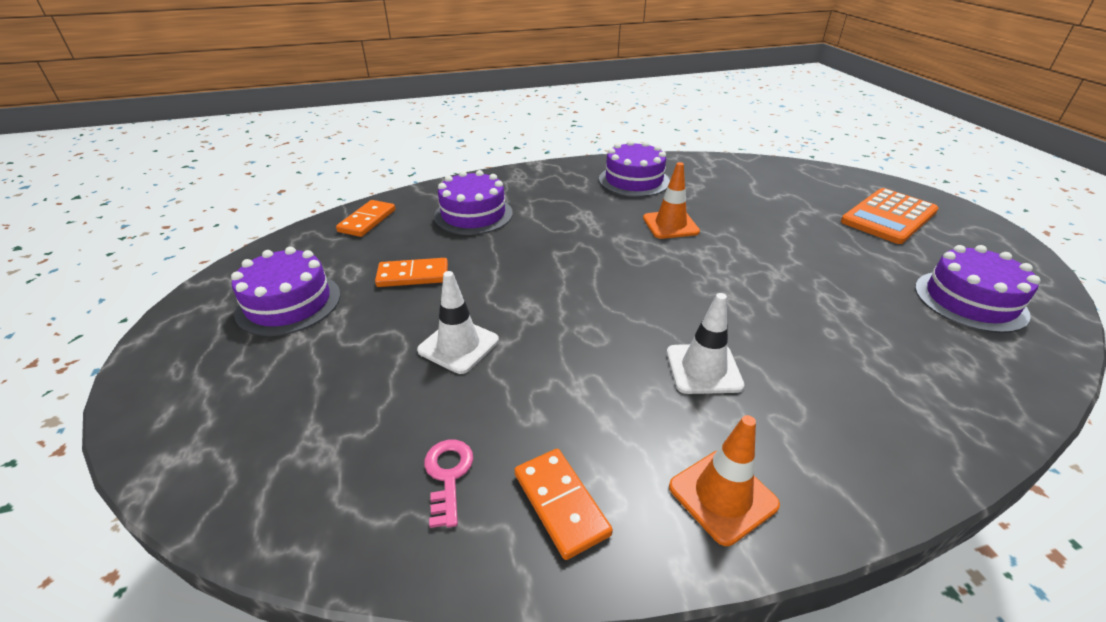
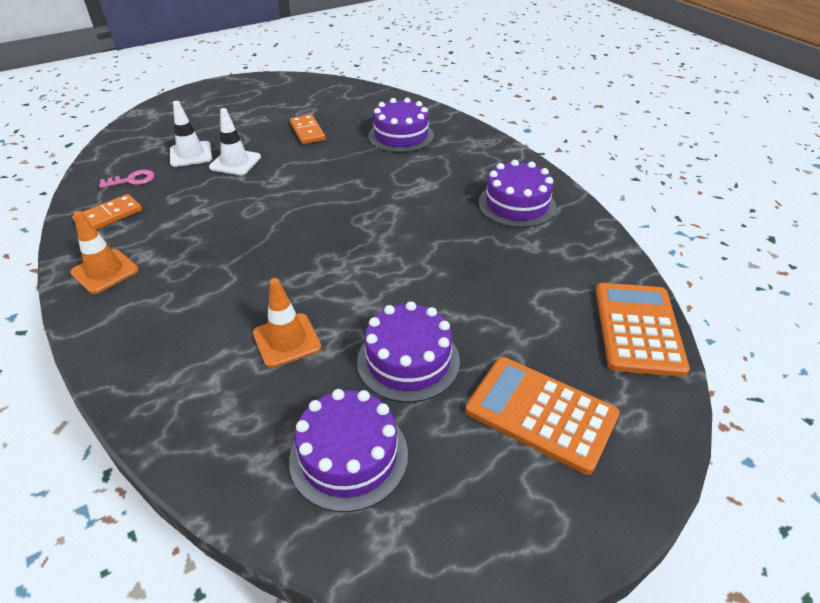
camera: 75 degrees right, 5 degrees up
purple cake [231,246,340,336] -> purple cake moved to [357,301,460,403]
orange domino [336,200,395,237] -> none
orange traffic cone [643,162,700,239] -> orange traffic cone moved to [253,278,321,368]
white traffic cone [667,293,745,394] -> white traffic cone moved to [170,101,212,167]
none -> orange calculator [596,283,690,377]

